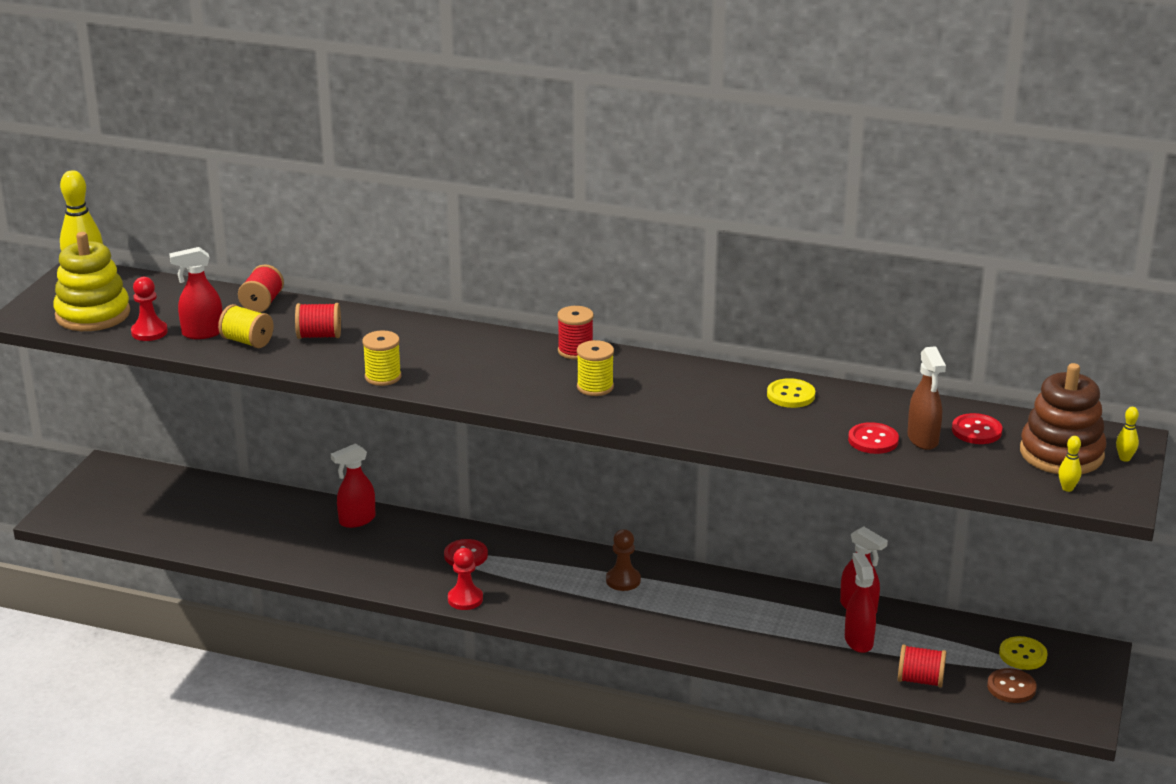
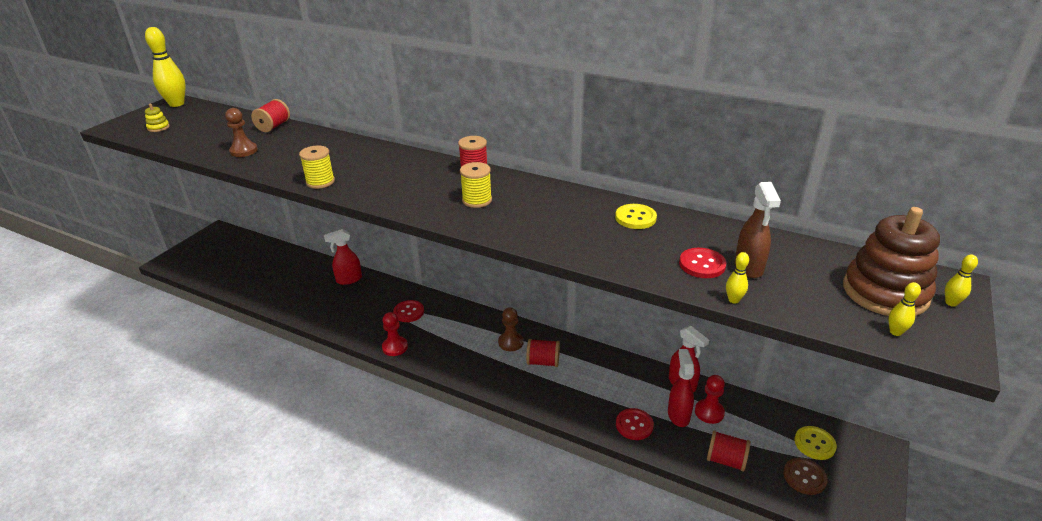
camera: 10 degrees right, 5 degrees up
yellow stacking toy [53,232,130,331] -> yellow stacking toy [145,104,170,132], size x0.40
red pawn [131,277,168,341] -> red pawn moved to [695,375,725,424]
red spray bottle [169,247,223,339] -> none
yellow spool [218,304,274,348] -> brown pawn [225,108,258,157]
red spool [295,303,341,339] -> red spool moved to [526,339,560,367]
red button [952,413,1003,444] -> red button moved to [616,408,654,440]
none -> yellow bowling pin [726,252,749,304]

